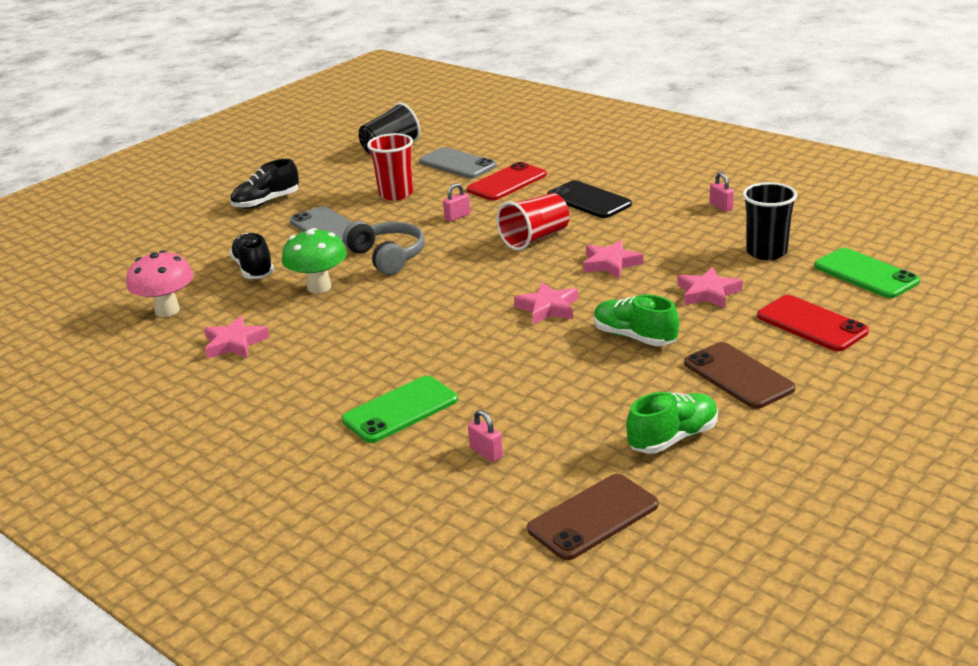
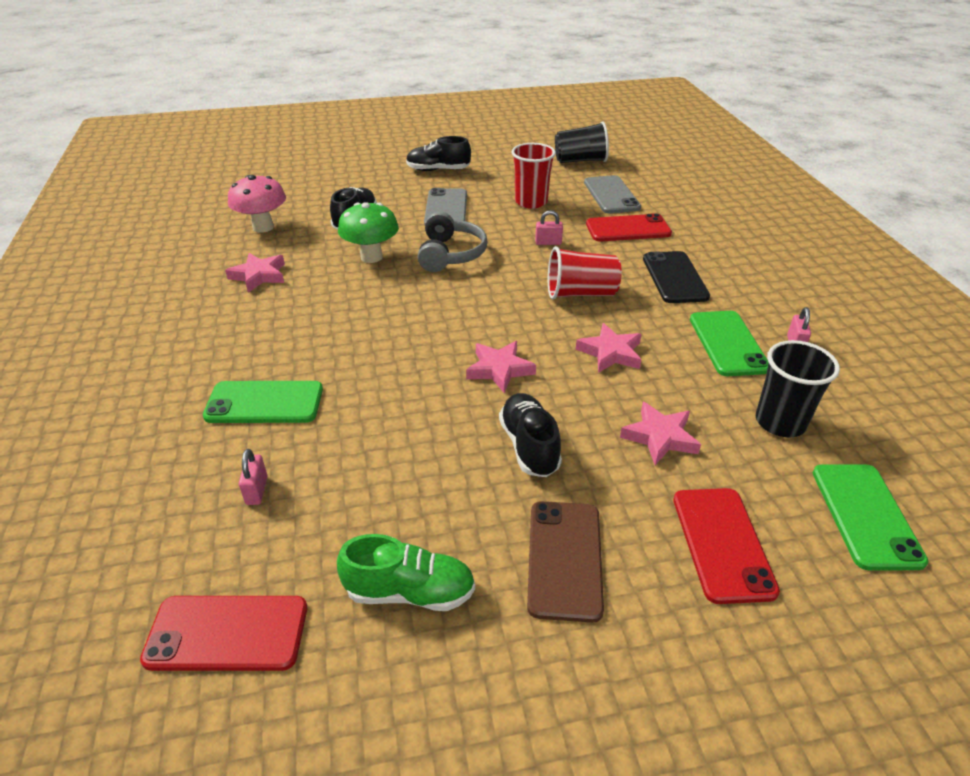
camera: 35 degrees right, 10 degrees up
brown phone [527,474,658,560] -> red phone [140,596,307,671]
green shoe [594,295,679,346] -> black shoe [499,393,562,477]
none -> green phone [690,311,769,376]

